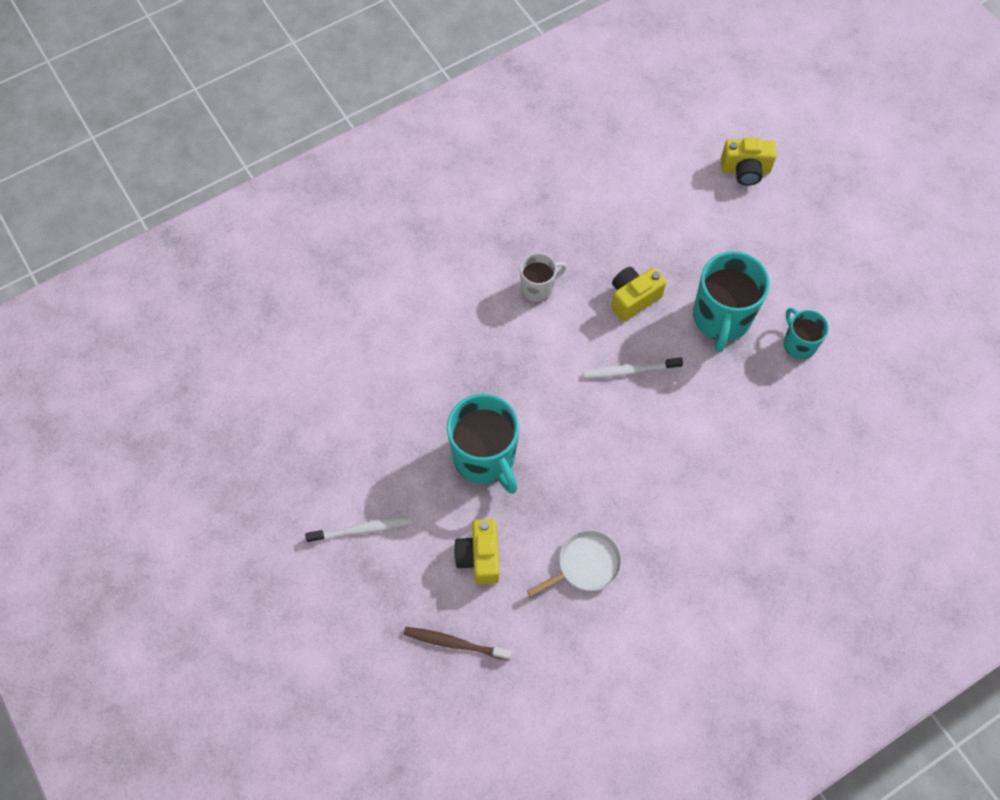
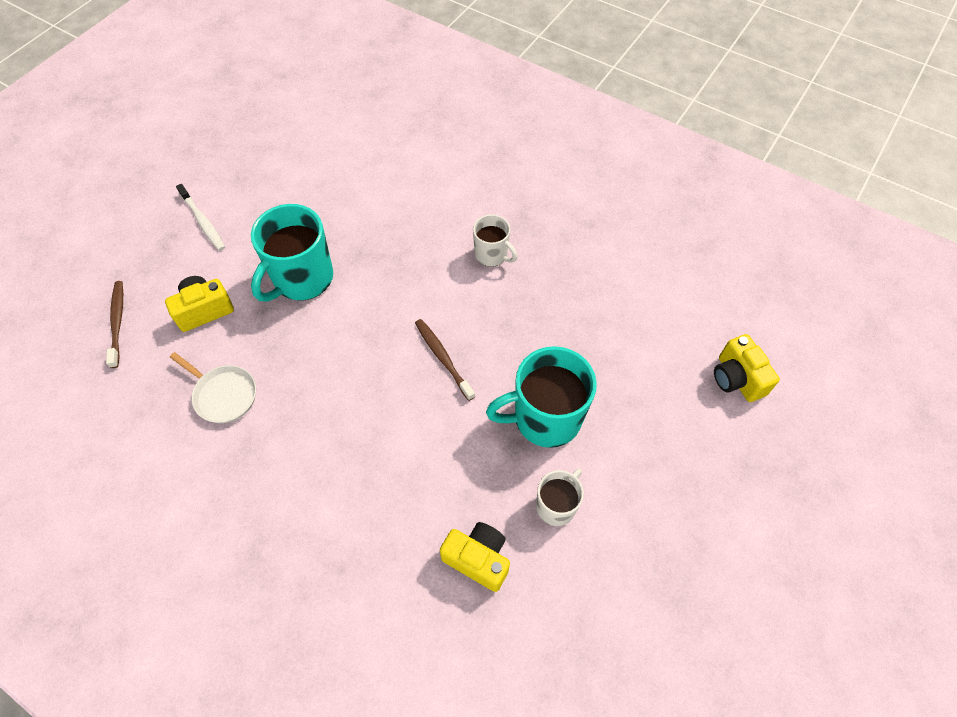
camera: 65 degrees right, 5 degrees down
white toothbrush [583,357,683,379] -> brown toothbrush [415,319,475,401]
yellow camera [611,267,666,321] -> yellow camera moved to [440,522,510,592]
turquoise mug [784,308,829,359] -> white mug [536,468,584,526]

